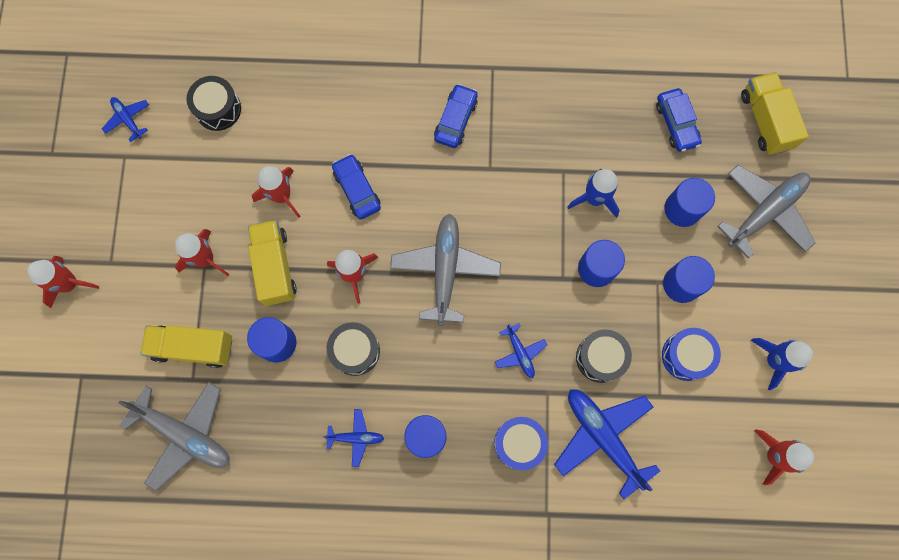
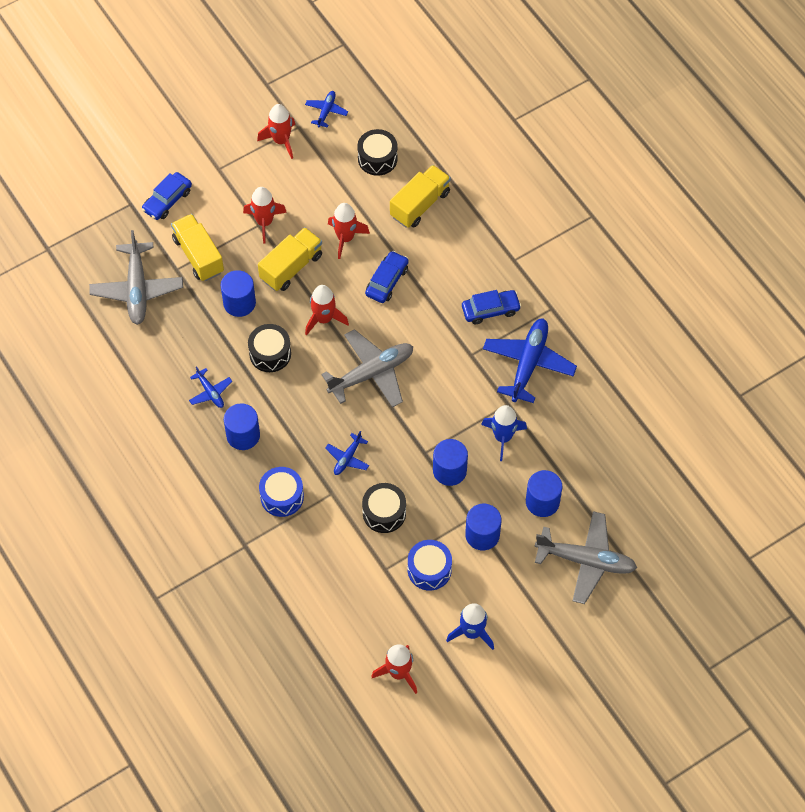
camera: 55 degrees right, 15 degrees down
red rocket [27,256,99,308] -> red rocket moved to [257,104,295,159]
blue plane [554,389,660,499] -> blue plane moved to [483,318,577,403]
blue car [656,88,702,152] -> blue car moved to [142,172,192,220]
yellow truck [741,72,809,155] -> yellow truck moved to [390,165,451,228]

